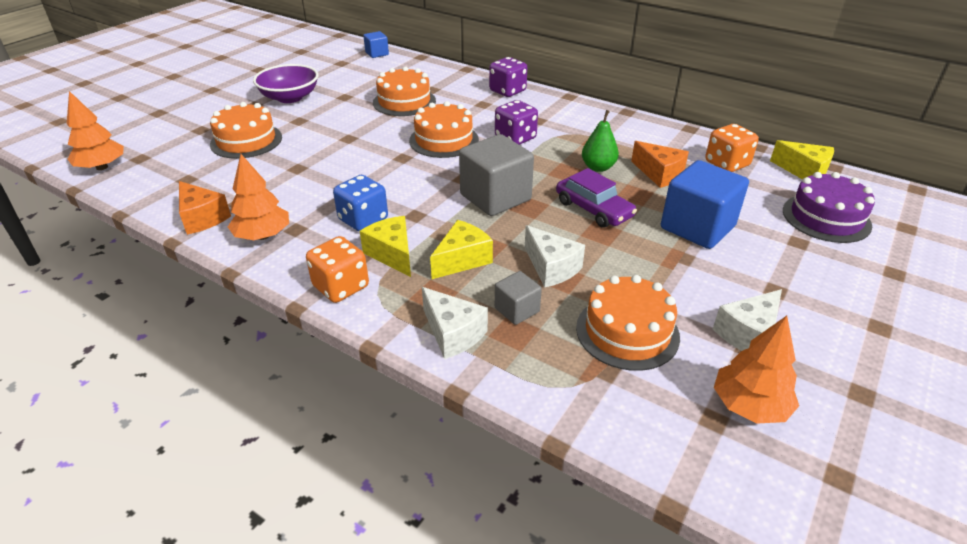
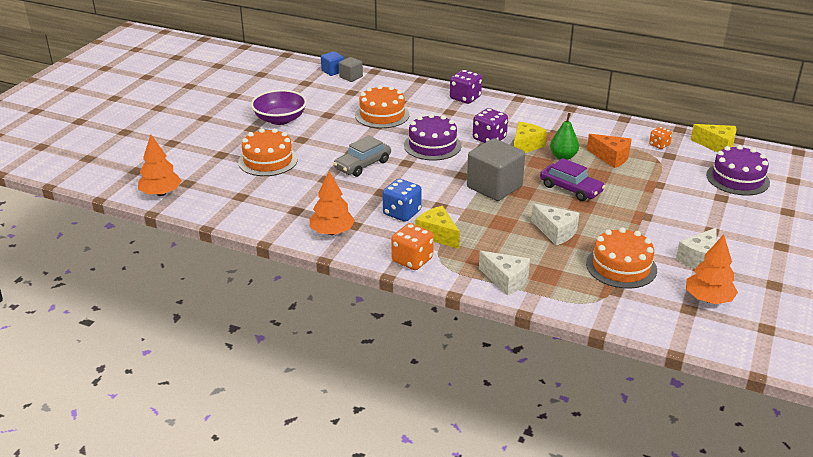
camera: 10 degrees left, 5 degrees down
orange cheese [179,181,231,235] -> none
orange cake [409,101,479,158] -> purple cake [404,114,461,160]
yellow cheese [430,220,493,279] -> yellow cheese moved to [514,122,547,153]
grey cube [495,271,542,325] -> grey cube moved to [339,57,363,82]
blue cube [661,160,749,249] -> none
orange dice [705,124,759,172] -> orange dice [649,127,672,149], size x0.60
none -> grey car [333,135,391,177]

